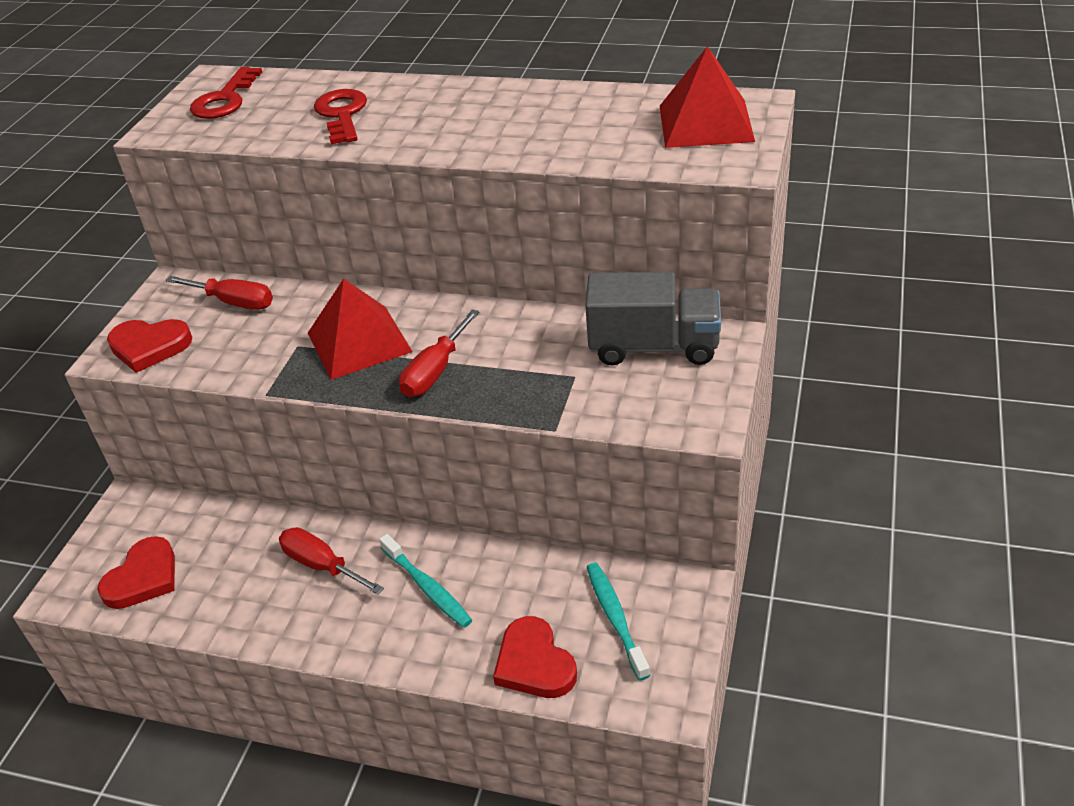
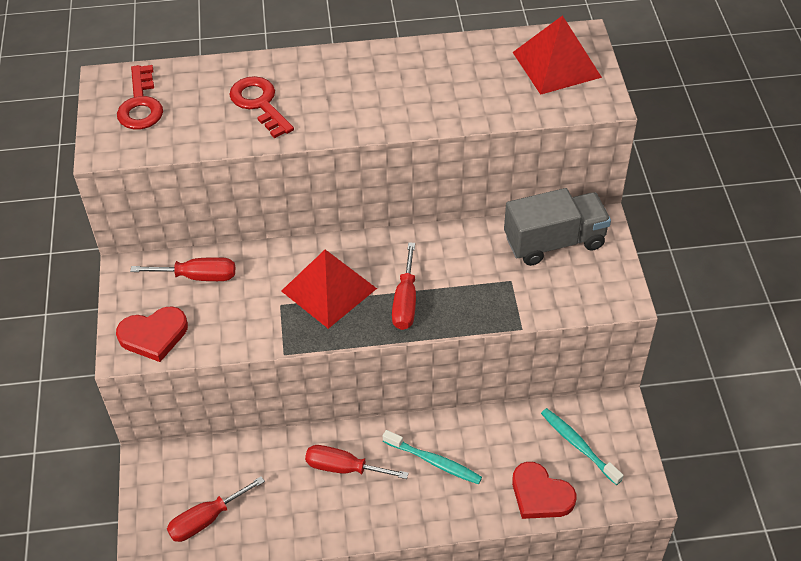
camera: 25 degrees left, 10 degrees up
red heart [97,536,175,609] -> red screwdriver [167,476,265,542]

